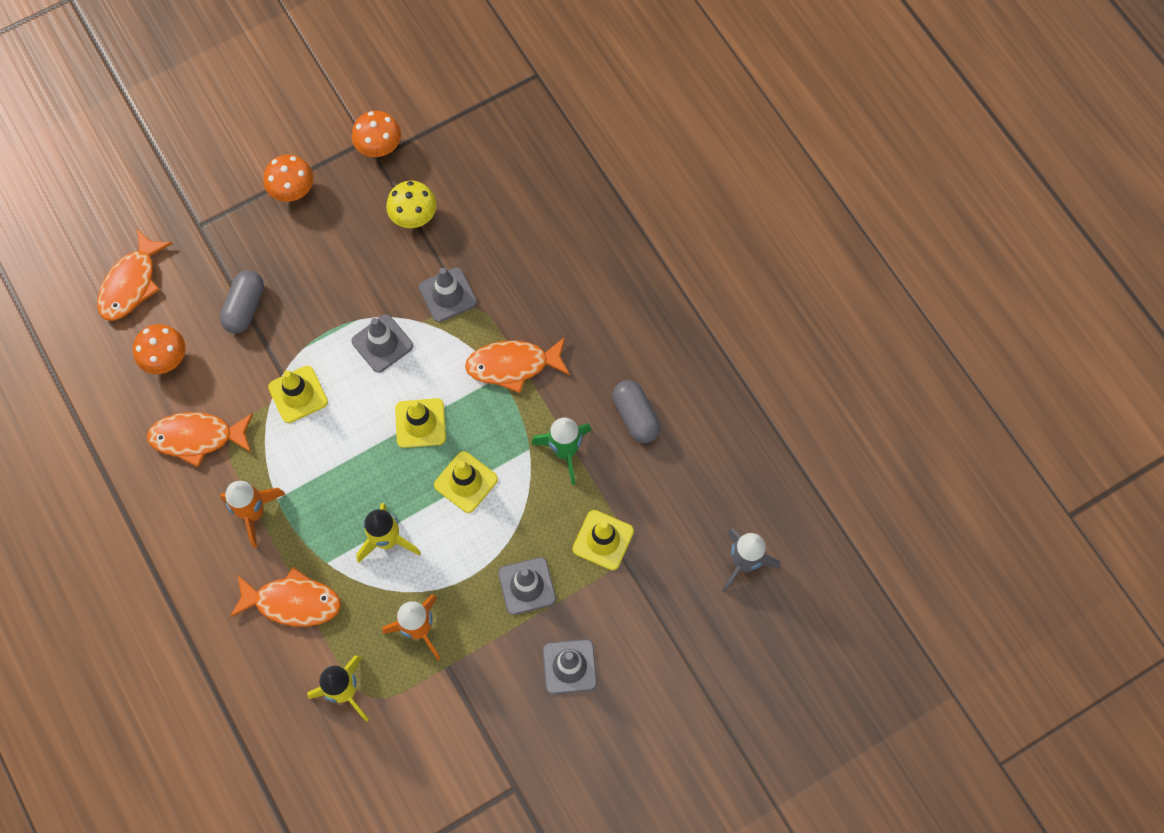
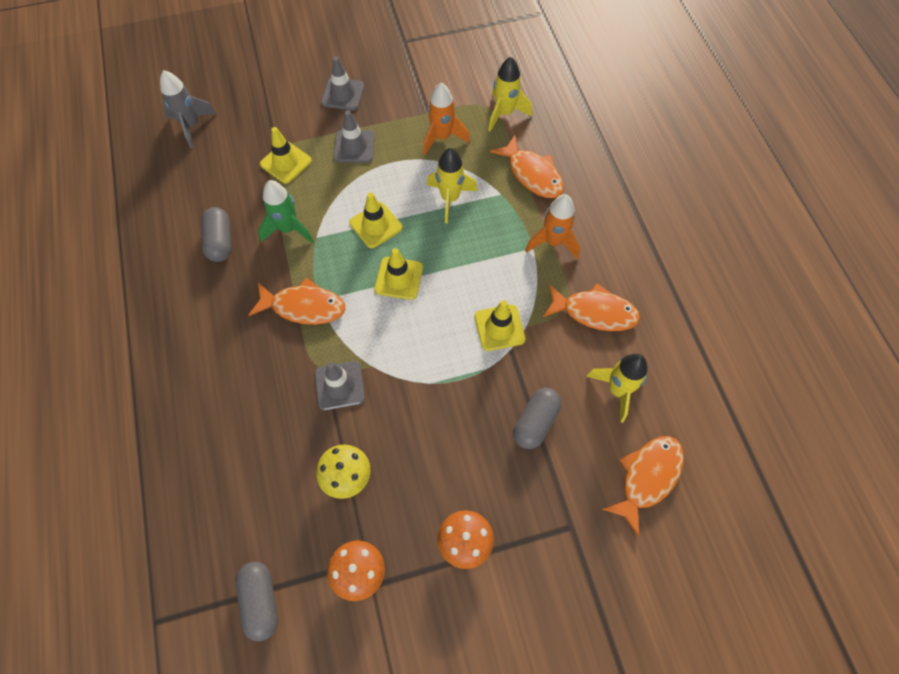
camera: 165 degrees left, 5 degrees down
orange mushroom [133,324,186,374] -> yellow rocket [586,354,648,423]
orange fish [230,567,341,627] -> orange fish turned 150 degrees counterclockwise [490,135,564,198]
grey traffic cone [351,314,413,373] -> none
none -> grey capsule [235,562,278,641]

